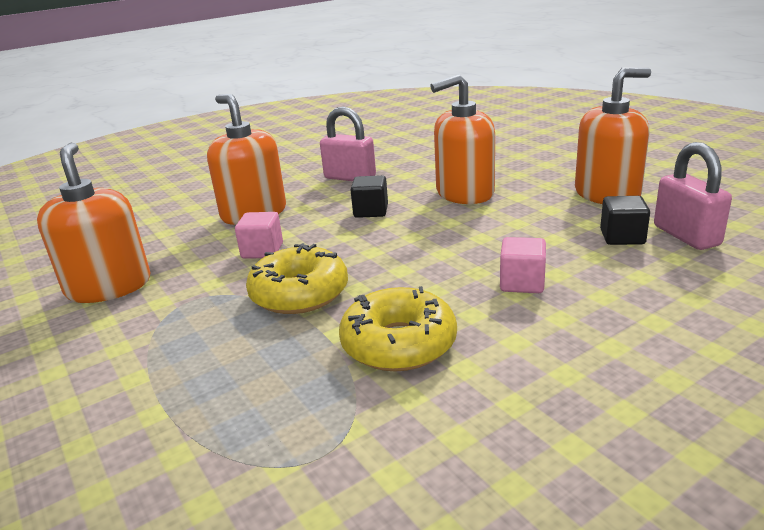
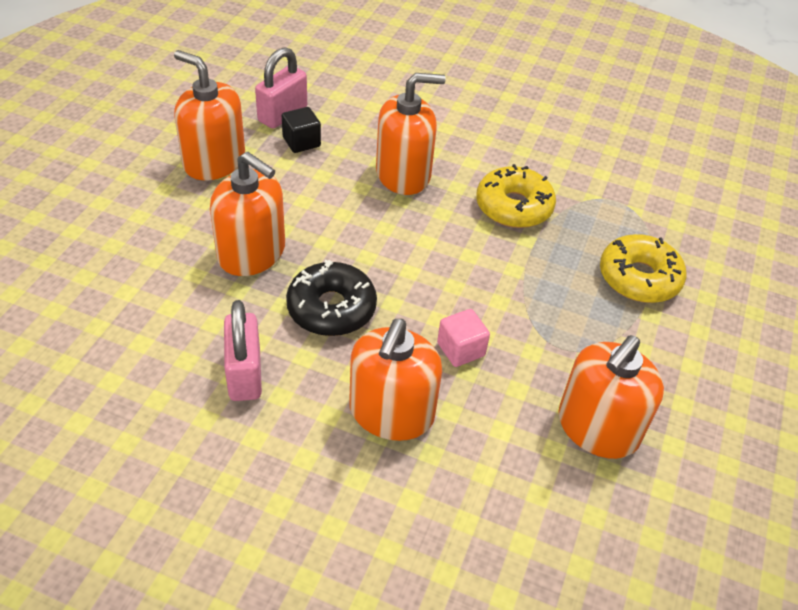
camera: 130 degrees left, 20 degrees up
yellow donut [246,243,348,314] -> yellow donut moved to [600,234,686,303]
black cube [350,175,388,218] -> black donut [286,260,377,336]
pink cube [500,237,546,293] -> orange soap dispenser [376,73,446,195]

